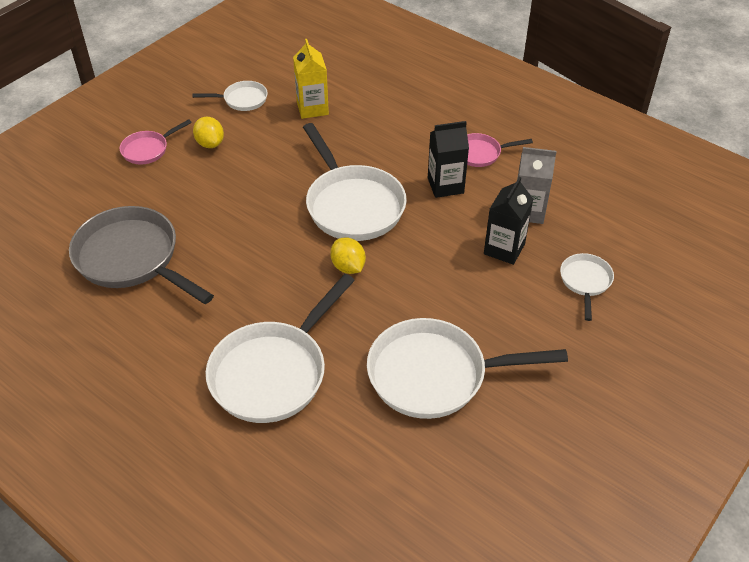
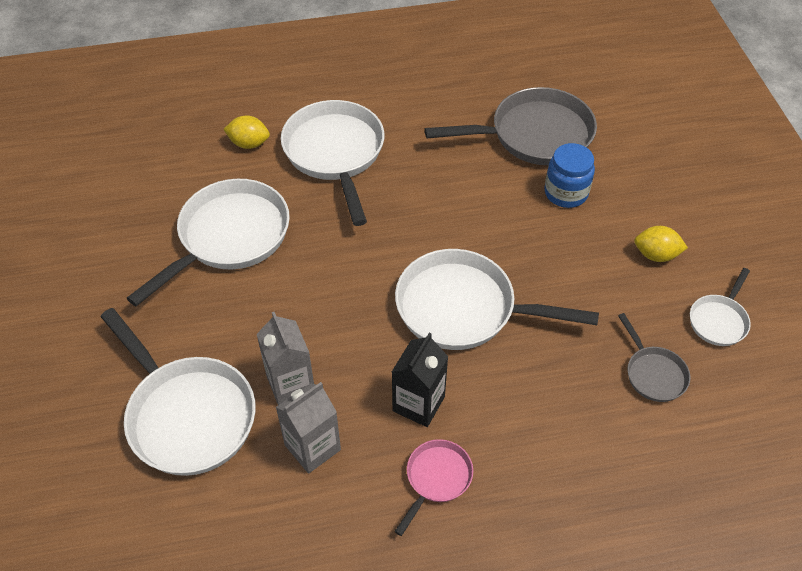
camera: 130 degrees right, 5 degrees up
pink pan [120,119,192,165] -> none
yellow carton [293,39,329,119] -> grey pan [618,313,690,402]
yellow lemon [330,237,366,274] -> yellow lemon moved to [223,116,270,149]
black carton [484,177,533,265] -> grey carton [256,312,314,405]
white pan [560,253,614,321] -> white pan [100,308,256,476], size x2.01
none -> blue jar [545,143,595,208]

